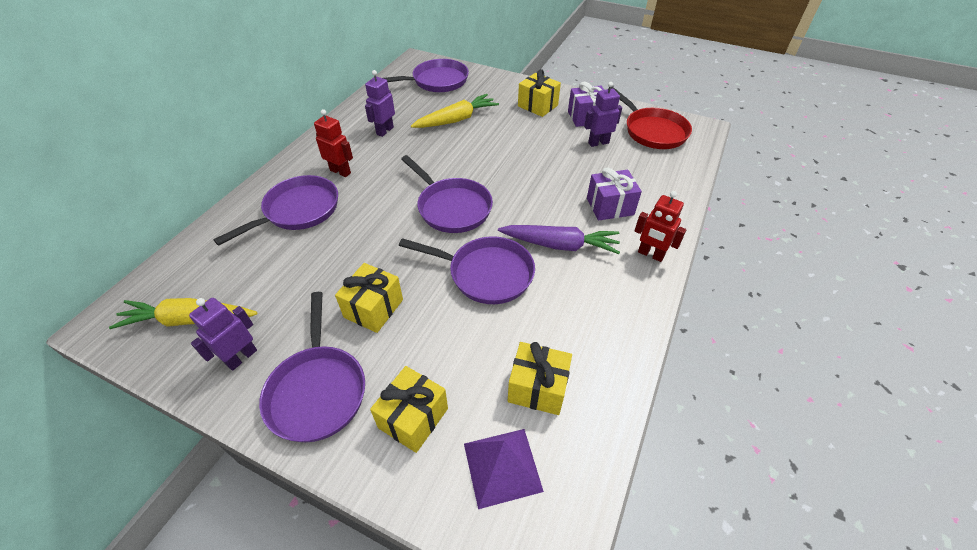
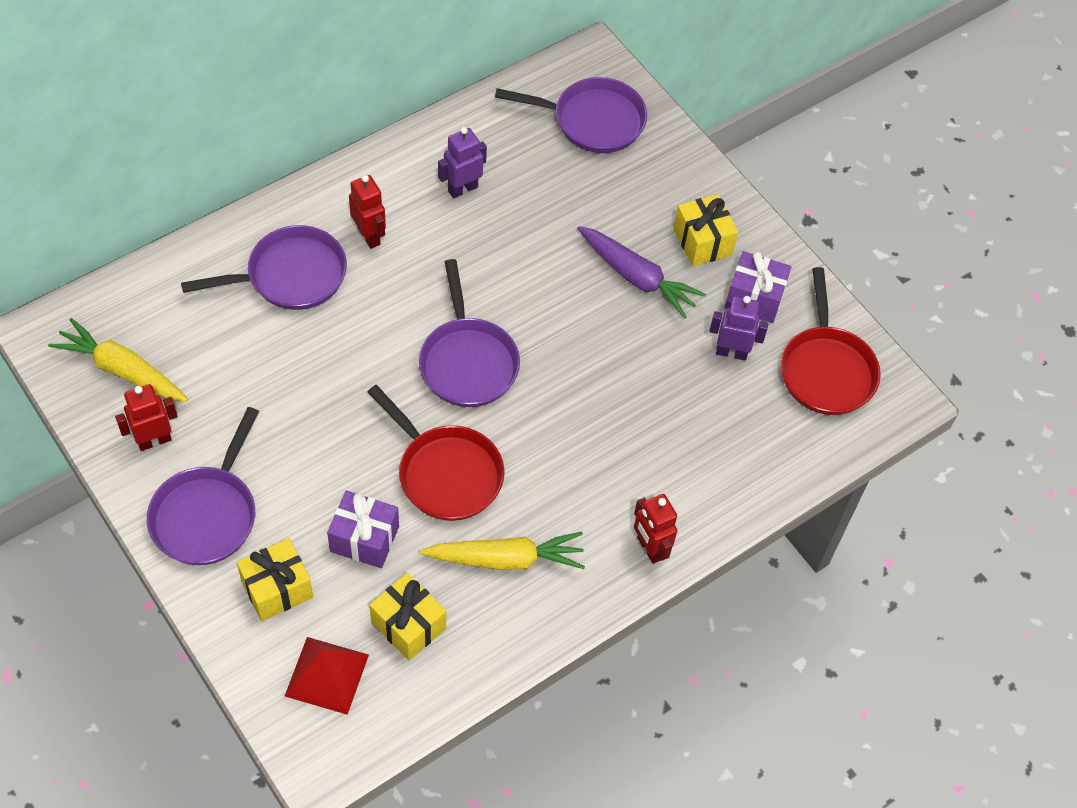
camera: 25 degrees right, 10 degrees up
purple robot [189,298,257,371] -> red robot [115,384,178,451]
yellow gift [335,263,403,333] -> none
purple pan [399,236,535,304] -> red pan [368,385,505,521]
yellow carrot [411,94,499,128] -> yellow carrot moved to [420,532,585,570]
purple pyramid [464,429,544,509] -> red pyramid [285,637,369,715]
purple carrot [498,225,620,254] -> purple carrot moved to [577,226,706,319]
purple gift [587,167,642,221] -> purple gift moved to [327,490,399,568]

